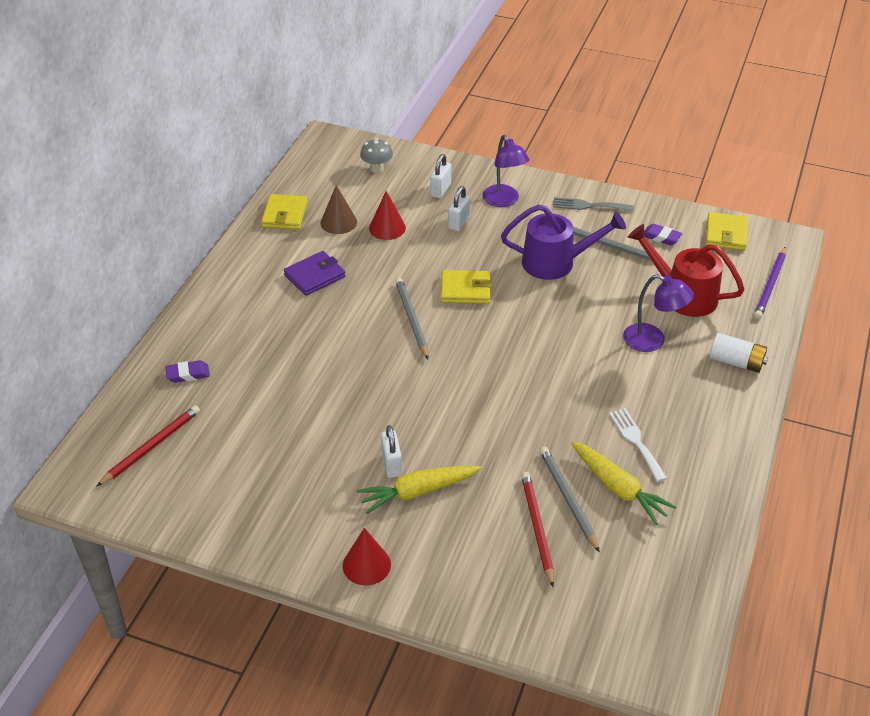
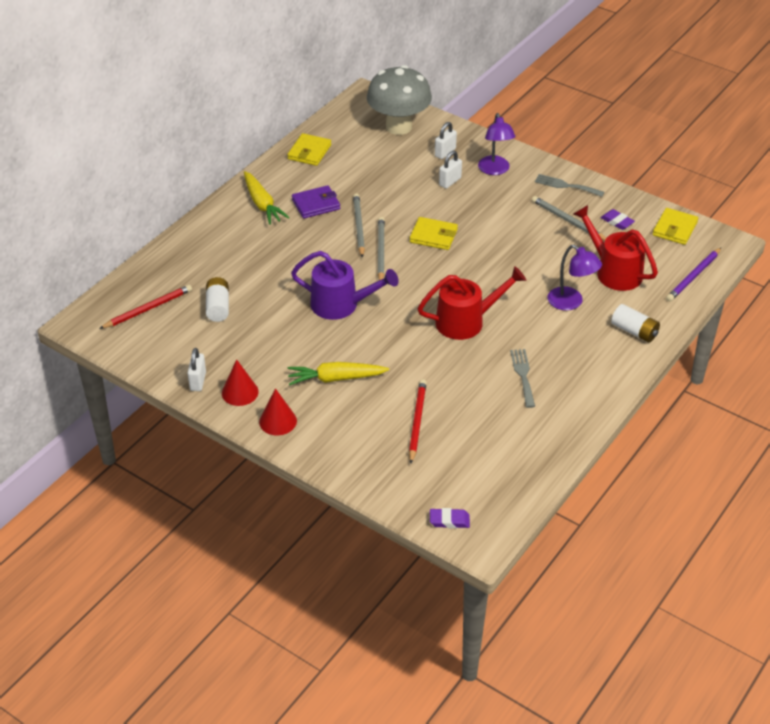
camera: 15 degrees right, 0 degrees up
purple eraser [165,360,210,383] -> purple eraser moved to [430,508,470,528]
brown cone [320,185,357,234] -> none
grey mushroom [360,138,393,173] -> grey mushroom [367,65,432,135], size x2.30
red cone [369,191,406,240] -> red cone moved to [222,359,259,406]
white padlock [381,425,402,478] -> white padlock moved to [187,348,206,391]
purple watering can [501,204,626,280] -> purple watering can moved to [291,251,399,320]
grey pencil [540,447,600,553] -> grey pencil moved to [353,193,365,258]
yellow carrot [571,442,677,525] -> yellow carrot moved to [244,171,290,225]
white fork [609,408,667,482] -> grey fork [510,349,535,408]
none -> white battery [206,277,229,322]
none -> red watering can [417,266,526,340]

